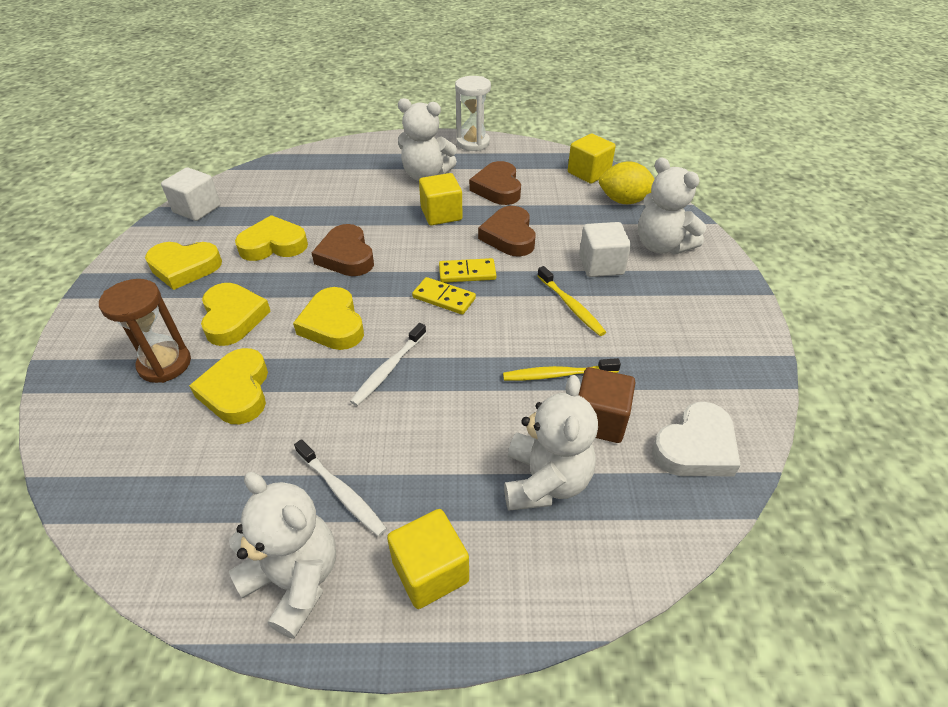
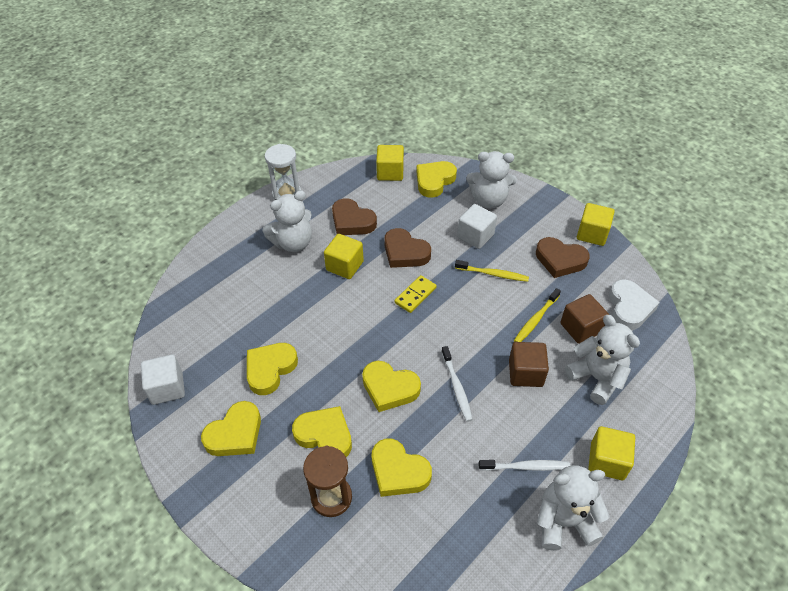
camera: 45 degrees left, 5 degrees up
brown heart [312,224,374,276] -> brown heart moved to [536,237,590,278]
yellow domino [412,277,476,315] -> none
yellow lemon [599,161,654,204] -> yellow heart [416,161,457,198]
none -> brown cube [509,342,549,387]
none -> yellow cube [577,203,615,246]

